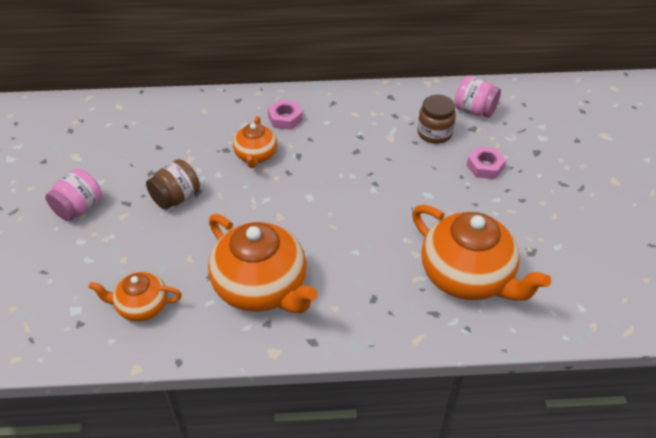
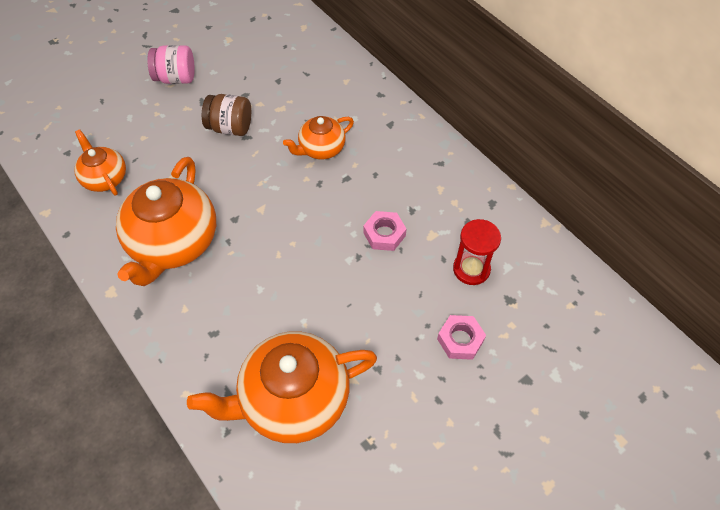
camera: 55 degrees right, 10 degrees up
pink nut [268,100,303,130] -> pink nut moved to [363,211,406,251]
orange teapot [412,205,551,301] -> orange teapot turned 60 degrees clockwise [187,332,377,443]
brown jar [418,95,456,144] -> red hourglass [453,219,501,285]
pink jar [454,76,501,118] -> none

